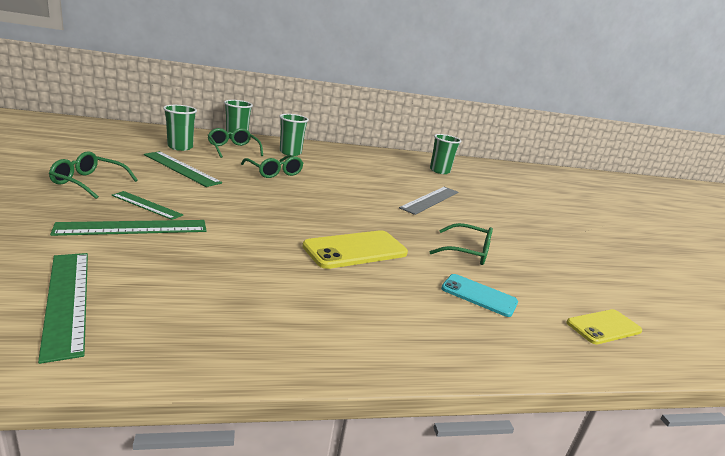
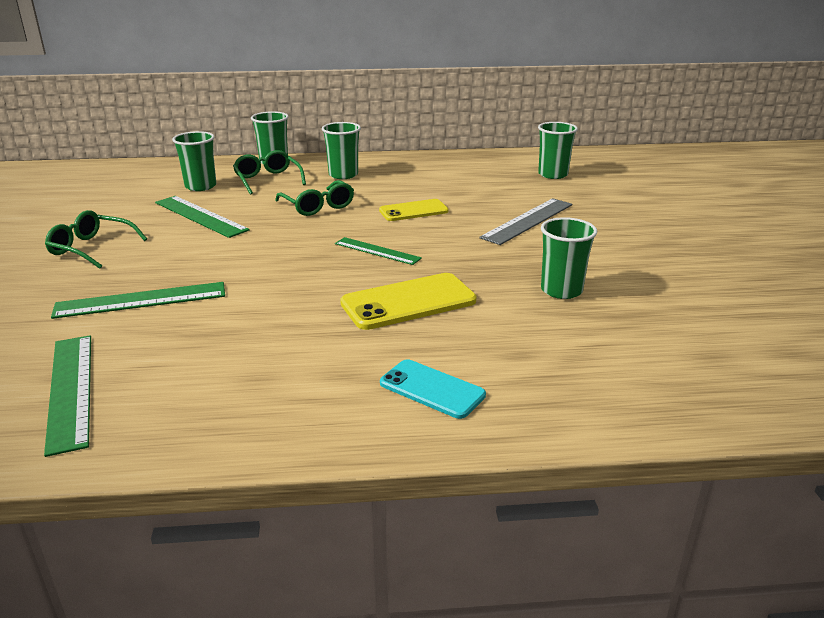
camera: 10 degrees right, 5 degrees up
green ruler [112,191,183,220] -> green ruler moved to [335,237,422,265]
green glasses [430,223,493,265] -> green cup [541,217,597,299]
turquoise phone [441,274,518,317] -> turquoise phone moved to [380,359,486,419]
yellow phone [566,309,642,344] -> yellow phone moved to [379,199,449,221]

